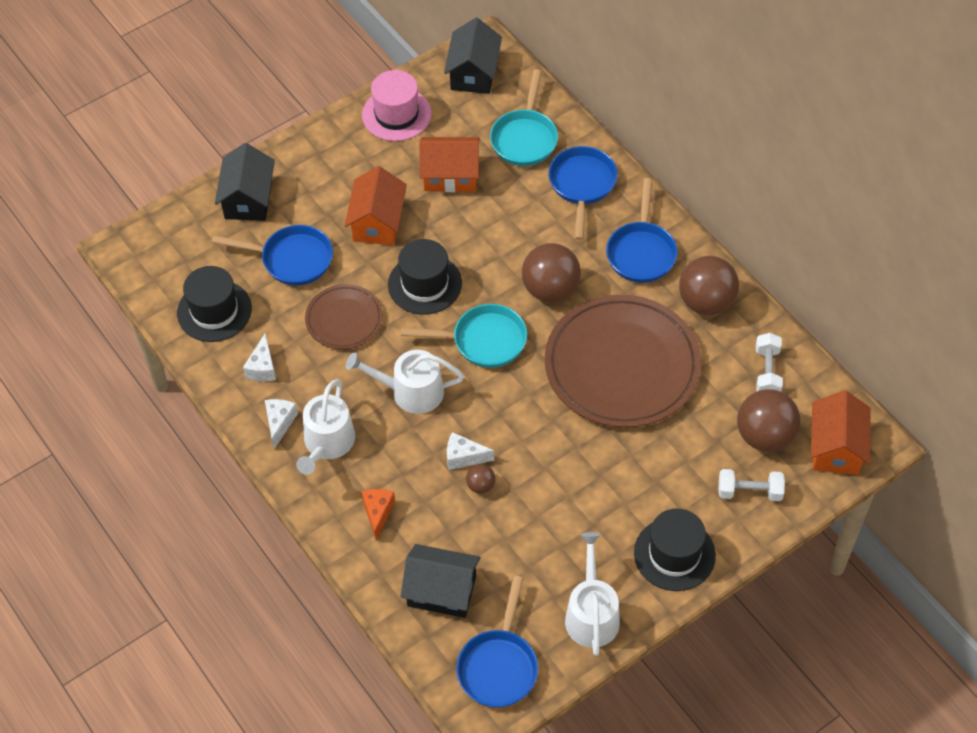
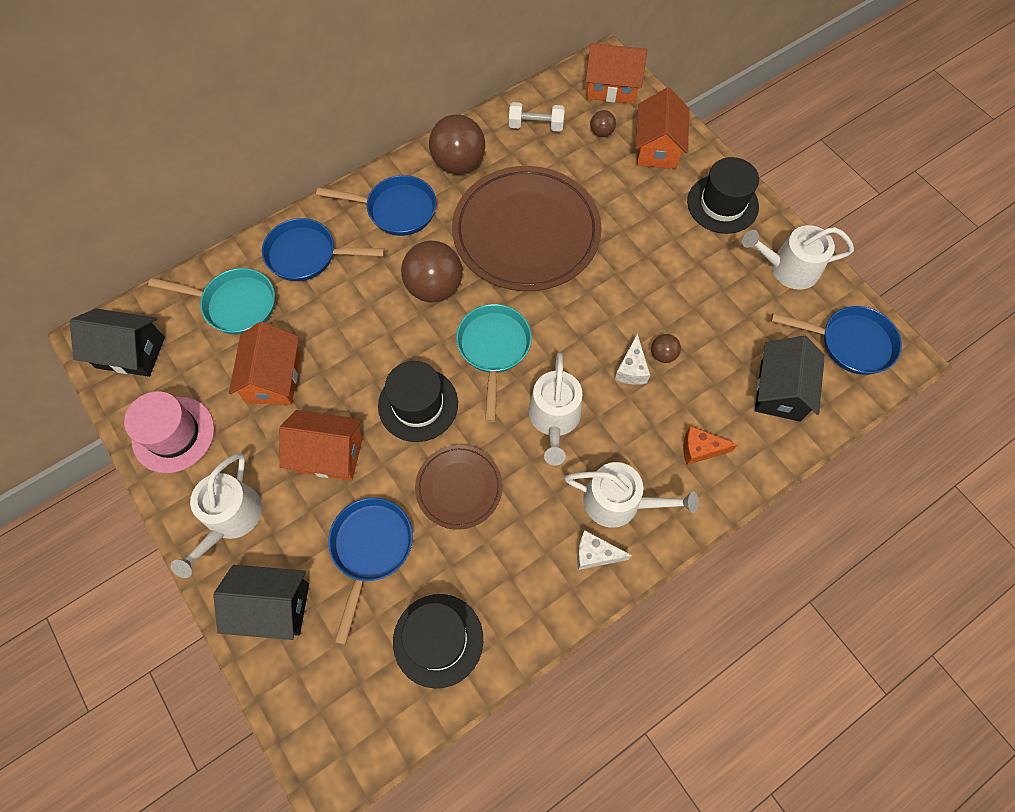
camera: 90 degrees left, 10 degrees up
white cheese [243,333,276,382] -> none
white dumbbell [718,469,785,501] -> orange house [636,87,689,169]
brown ball [737,389,800,452] -> brown ball [590,110,616,137], size x0.47
none -> white watering can [171,453,262,578]

